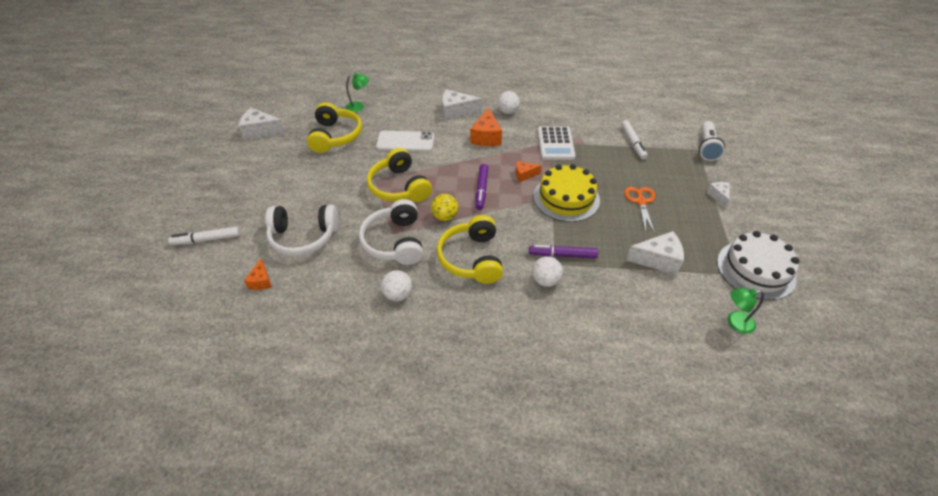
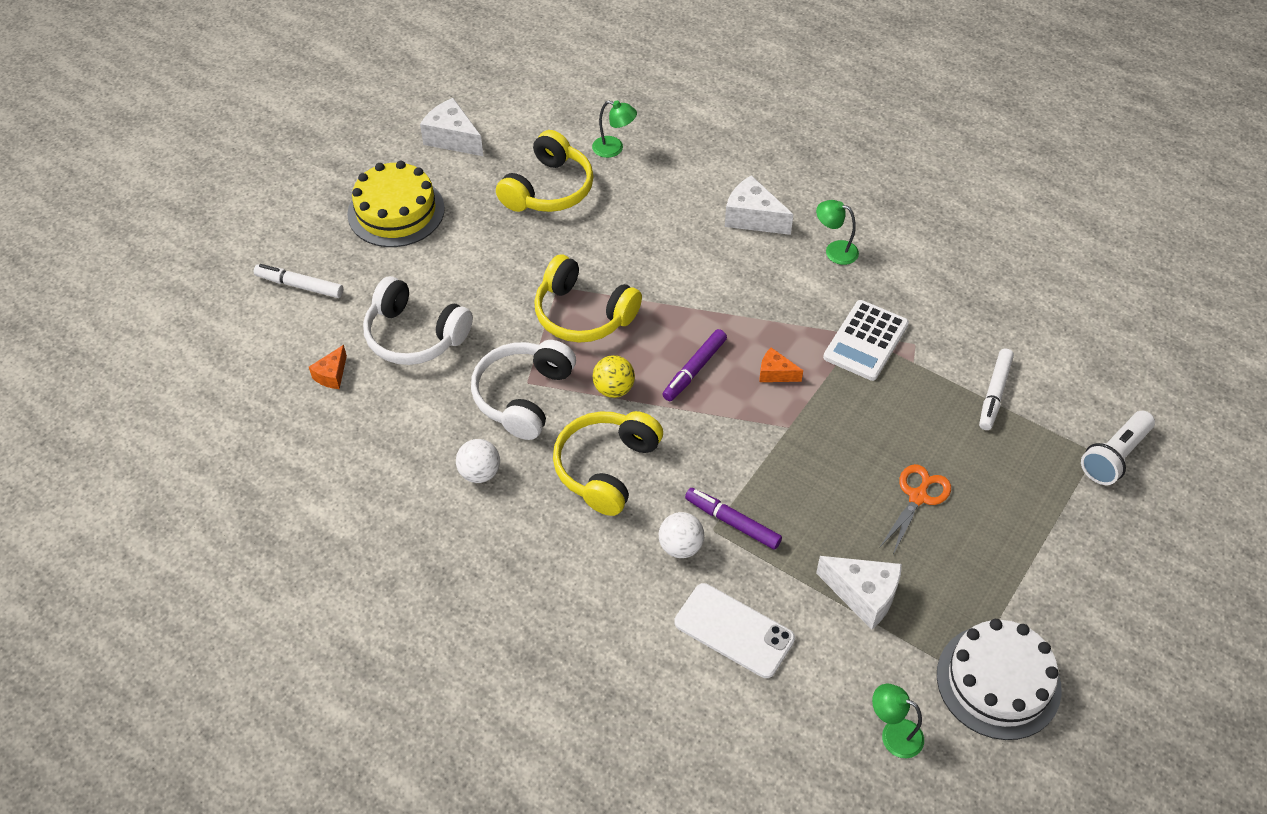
camera: 30 degrees right, 5 degrees up
yellow headphones [367,148,432,202] -> yellow headphones turned 60 degrees counterclockwise [534,254,642,343]
white phone [376,131,434,152] -> white phone moved to [674,583,795,678]
orange cheese [470,107,502,146] -> none
white ball [497,91,520,114] -> green lamp [816,200,859,265]
yellow cake [534,164,600,222] -> yellow cake moved to [347,161,445,247]
white cheese [706,182,730,208] -> none

